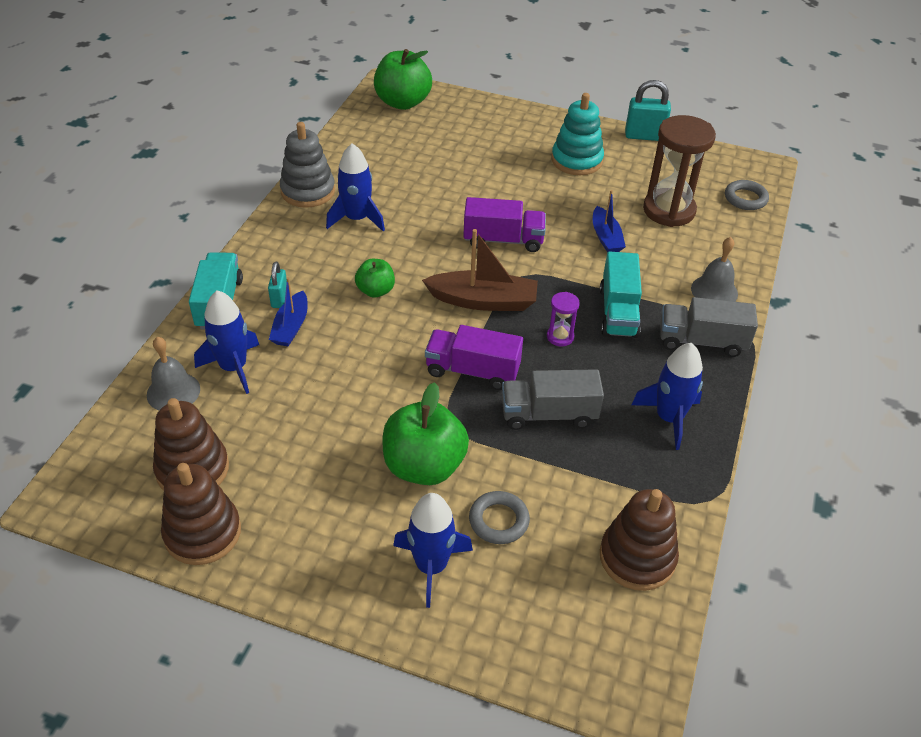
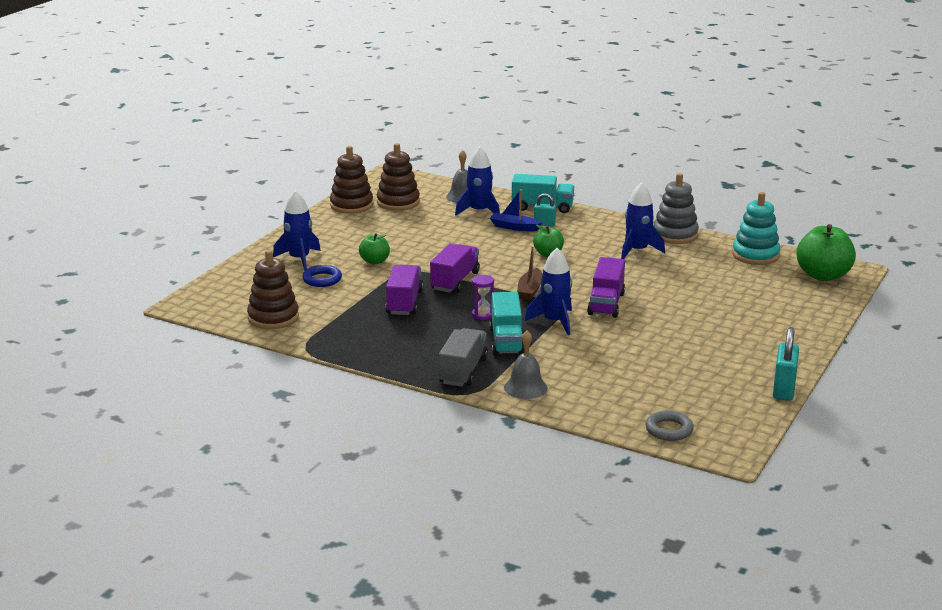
camera: 100 degrees right, 20 degrees down
green apple [383,382,469,485] -> green apple [359,233,390,264], size x0.55
brown boat [422,229,538,311] -> brown boat [517,246,542,300], size x0.63
grey ring [469,491,530,544] -> blue ring [302,265,342,287]
grey truck [502,369,604,430] -> purple truck [386,265,423,315]
turquoise stacking toy [552,93,604,175] -> turquoise stacking toy moved to [732,192,780,265]
blue boat [593,190,626,253] -> none
turquoise truck [600,251,642,338] -> turquoise truck turned 105 degrees counterclockwise [489,292,524,355]
blue rocket [632,343,703,450] -> blue rocket moved to [525,248,572,335]
brown hourglass [643,115,716,227] -> none

